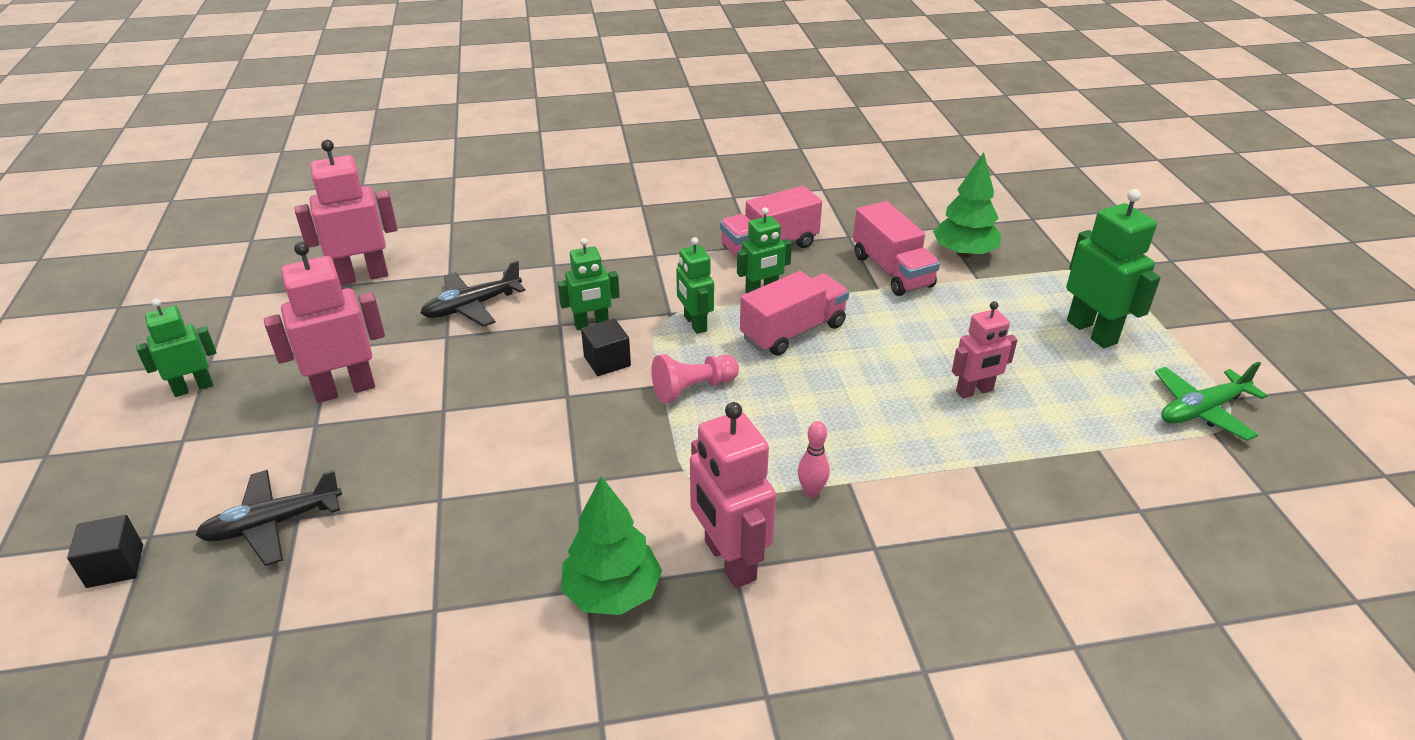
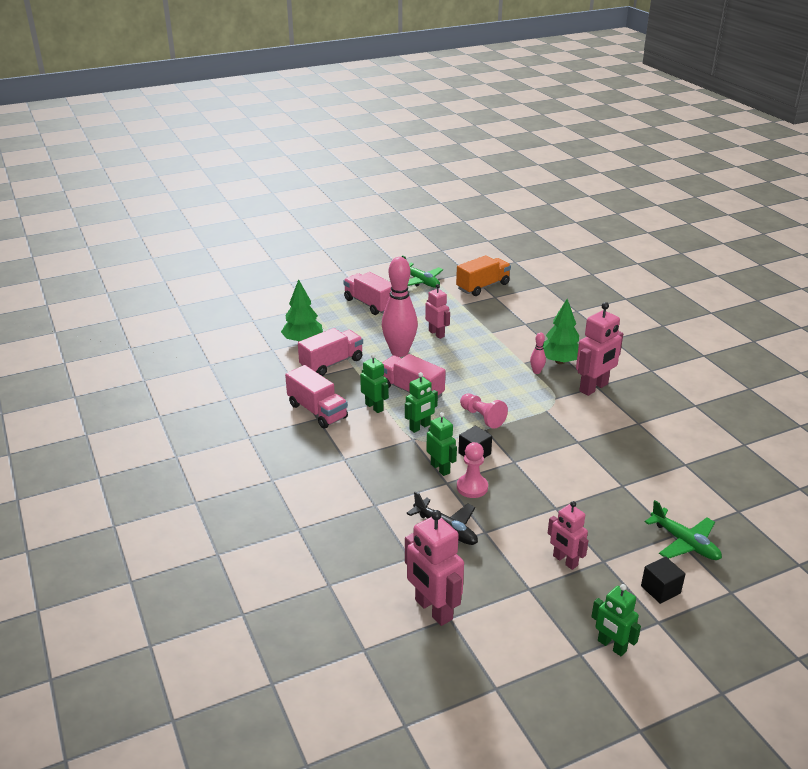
camera: 105 degrees left, 5 degrees down
black cube [67,515,143,588] -> black cube moved to [641,556,685,604]
black plane [196,470,342,566] -> green plane [645,500,722,560]
pink robot [264,242,385,403] -> pink robot [548,501,589,570], size x0.63
green tree [561,476,662,615] -> green tree moved to [543,299,579,364]
green robot [1066,189,1161,348] -> pink truck [343,272,392,315]
none -> pink bowling pin [382,257,418,357]
none -> orange truck [456,255,511,296]
none -> pink pawn [457,442,488,498]

